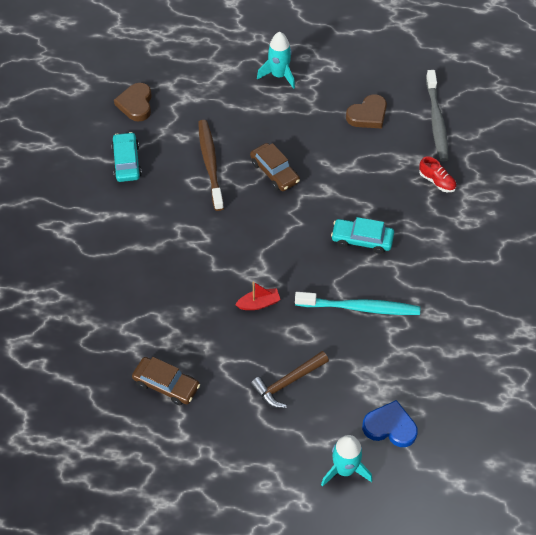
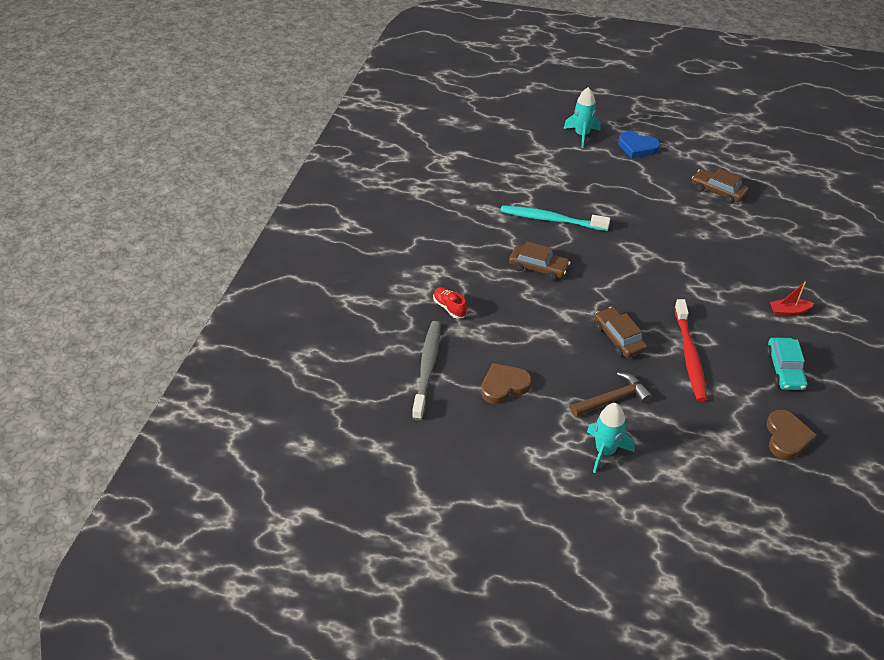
camera: 170 degrees left, 10 degrees down
brown toothbrush [198,120,224,211] -> red toothbrush [674,299,707,401]
red boat [235,282,281,310] -> red boat moved to [770,281,814,316]
brown hammer [250,351,329,408] -> brown hammer moved to [571,372,652,417]
turquoise car [331,217,394,254] -> brown car [509,241,571,281]
blue heart [362,400,418,447] -> blue heart moved to [618,131,660,158]

